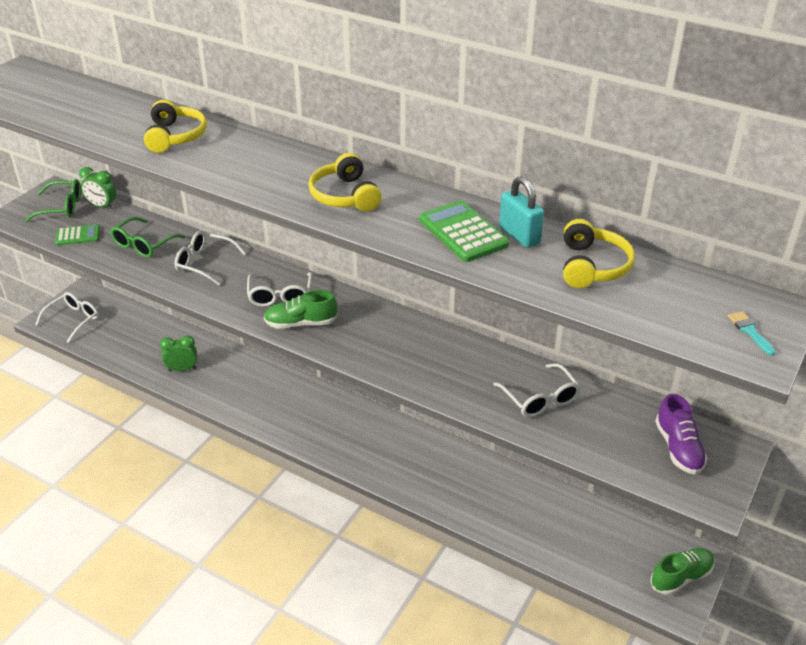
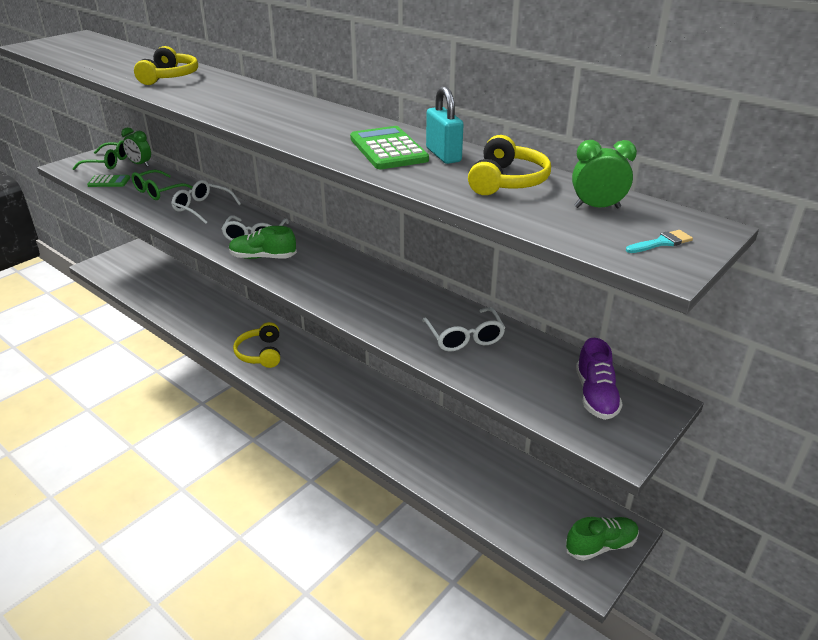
camera: 10 degrees right, 5 degrees down
white glasses [35,292,99,343] -> none
green clock [160,335,197,371] -> green clock moved to [572,140,637,208]
yellow headphones [308,153,382,211] -> yellow headphones moved to [233,322,280,368]
turquoise brush [728,311,776,356] -> turquoise brush turned 75 degrees clockwise [626,230,693,253]

